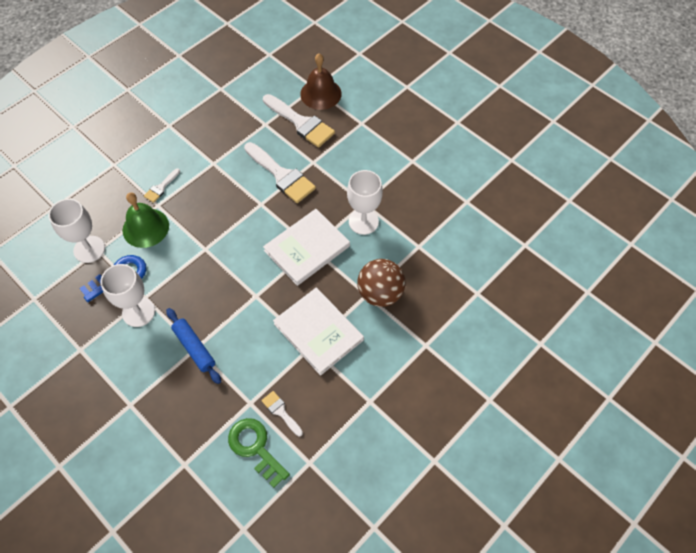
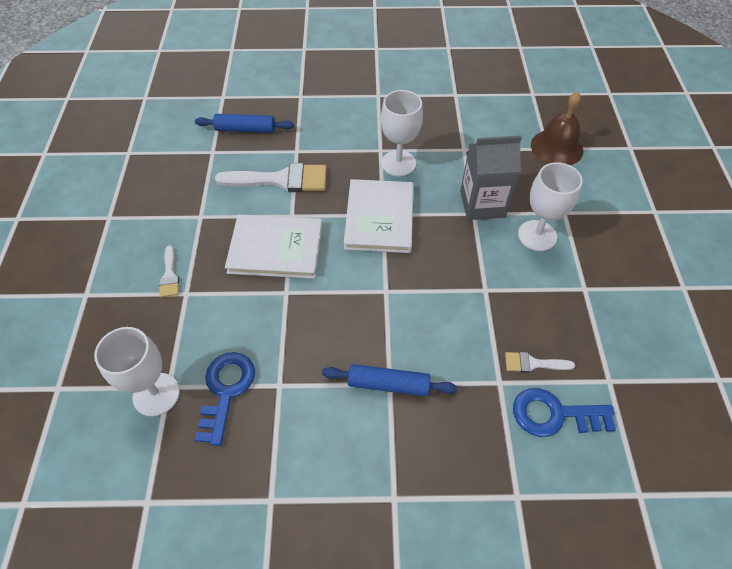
camera: 45 degrees left, 5 degrees down
white goblet [100,264,155,327] -> white goblet moved to [518,162,583,251]
green bell [123,192,169,248] -> none
green key [228,418,290,488] -> blue key [513,388,616,437]
white brush [263,94,335,148] -> blue rolling pin [195,114,294,133]
white book [273,288,364,376] -> white book moved to [225,215,322,279]
brown bell [300,53,342,110] -> brown bell moved to [531,92,584,165]
brown ball [357,259,405,307] -> grey carton [460,135,522,220]

